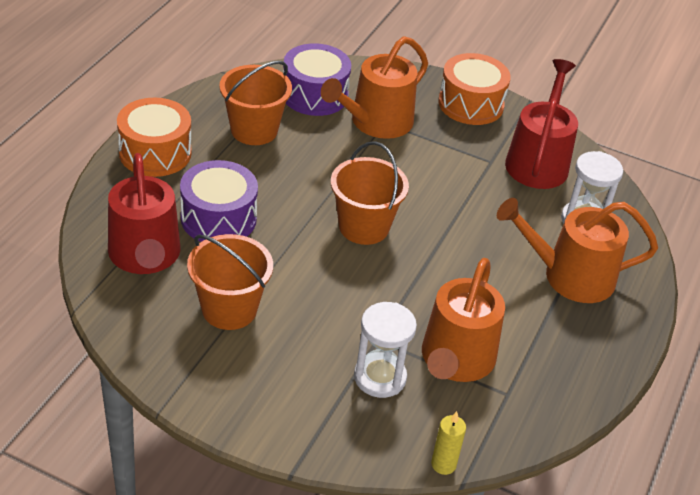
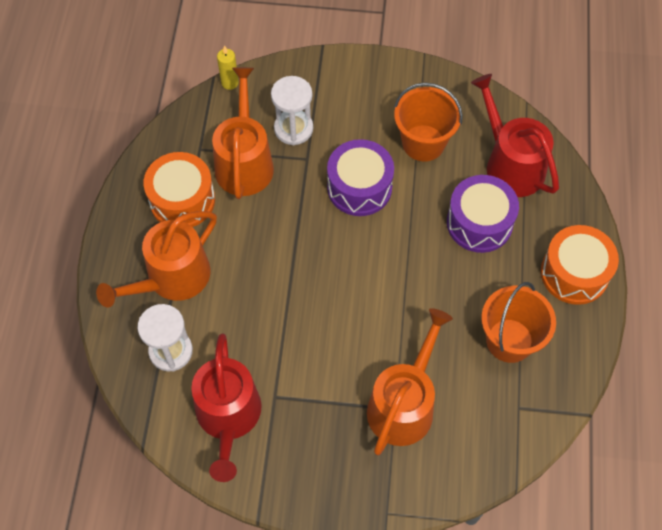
camera: 165 degrees right, 20 degrees up
purple drum [283,43,351,116] -> purple drum moved to [327,139,394,216]
orange bucket [331,141,409,245] -> none
orange drum [438,53,511,125] -> orange drum moved to [144,152,215,227]
orange watering can [497,198,658,303] -> orange watering can turned 150 degrees clockwise [96,211,217,308]

